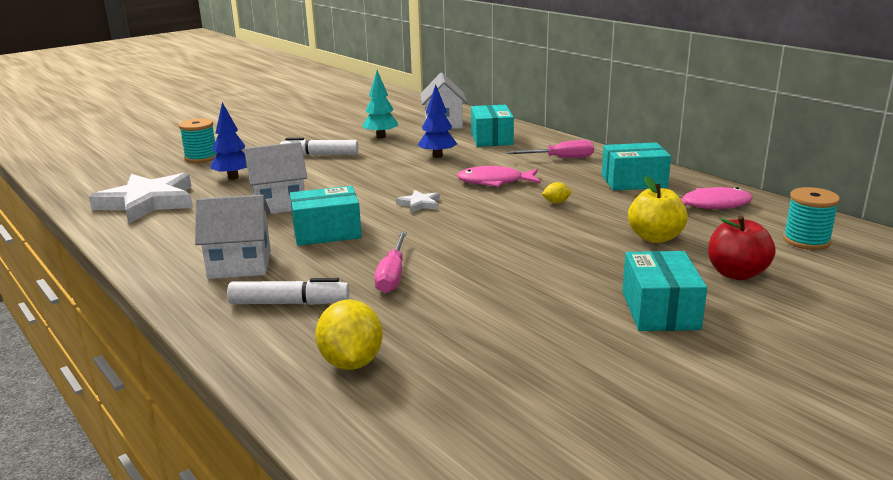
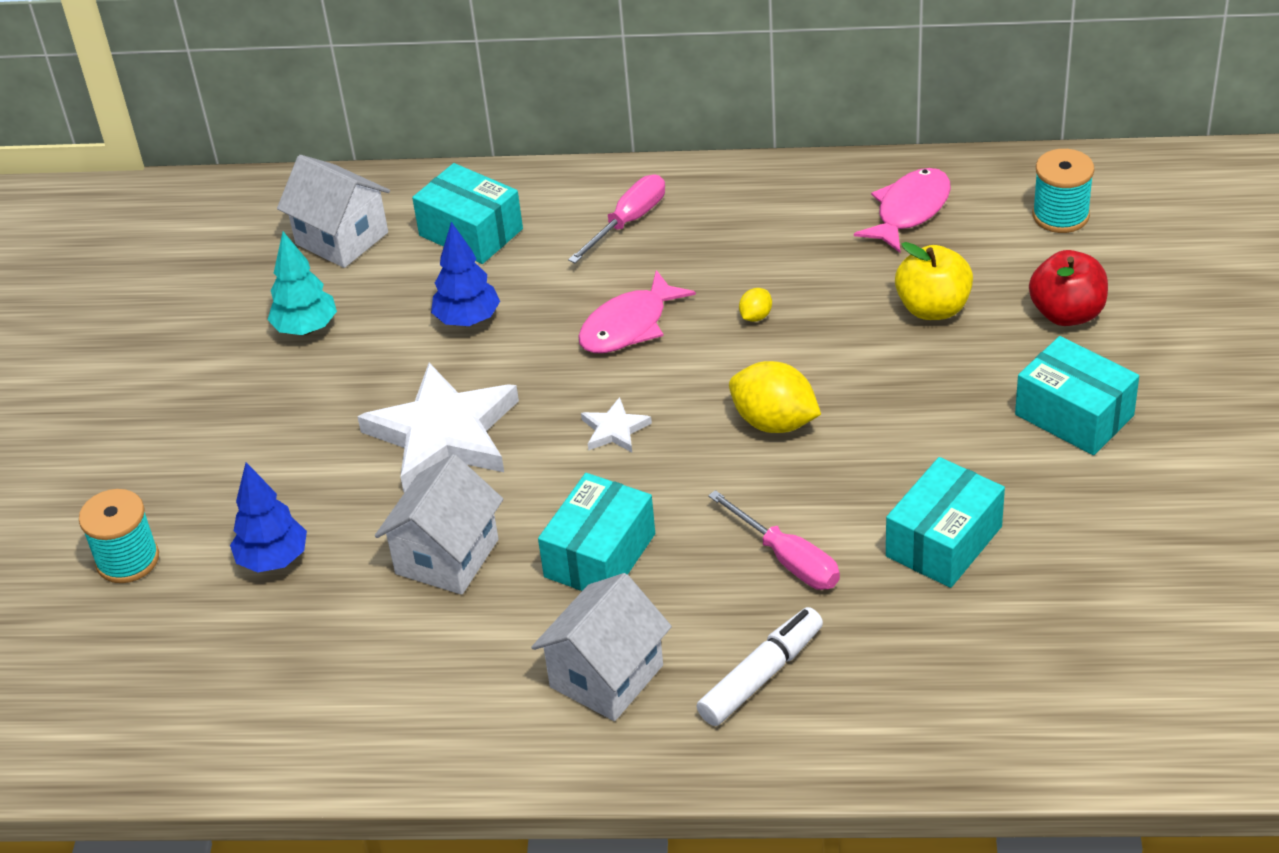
camera: 45 degrees left, 20 degrees up
white star [89,173,193,224] -> white star moved to [357,363,519,492]
white marker [280,138,359,156] -> none
yellow lemon [315,300,383,370] -> yellow lemon moved to [729,361,821,433]
turquoise box [602,142,671,191] -> turquoise box moved to [886,457,1005,588]

